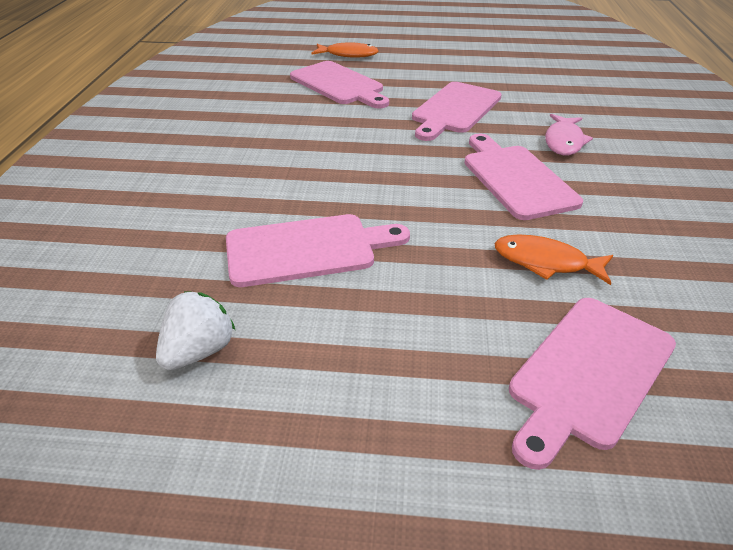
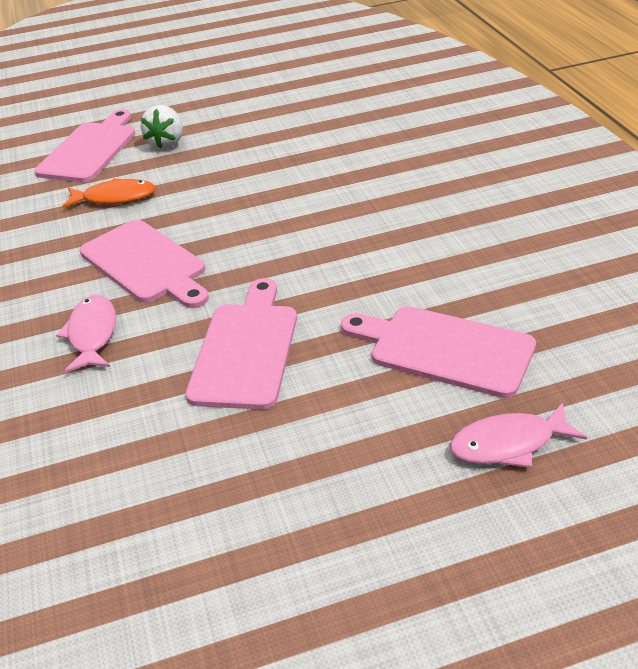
camera: 160 degrees right, 0 degrees up
white strawberry [156,291,235,370] -> white strawberry moved to [141,105,183,149]
pink cutting board [226,214,410,287] -> none
orange fish [311,42,379,58] -> pink fish [450,402,587,468]

